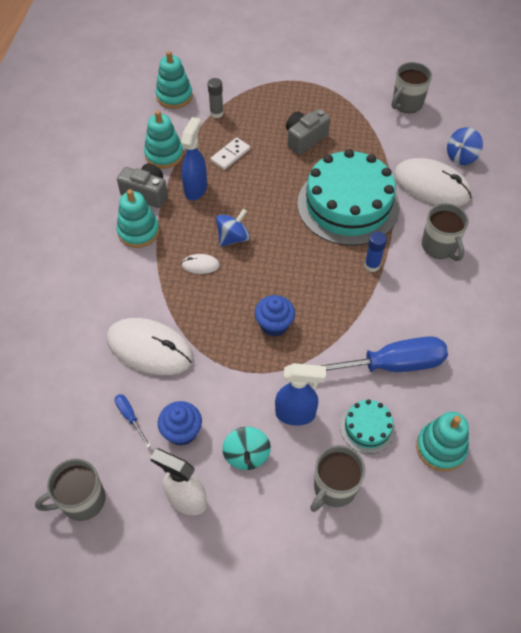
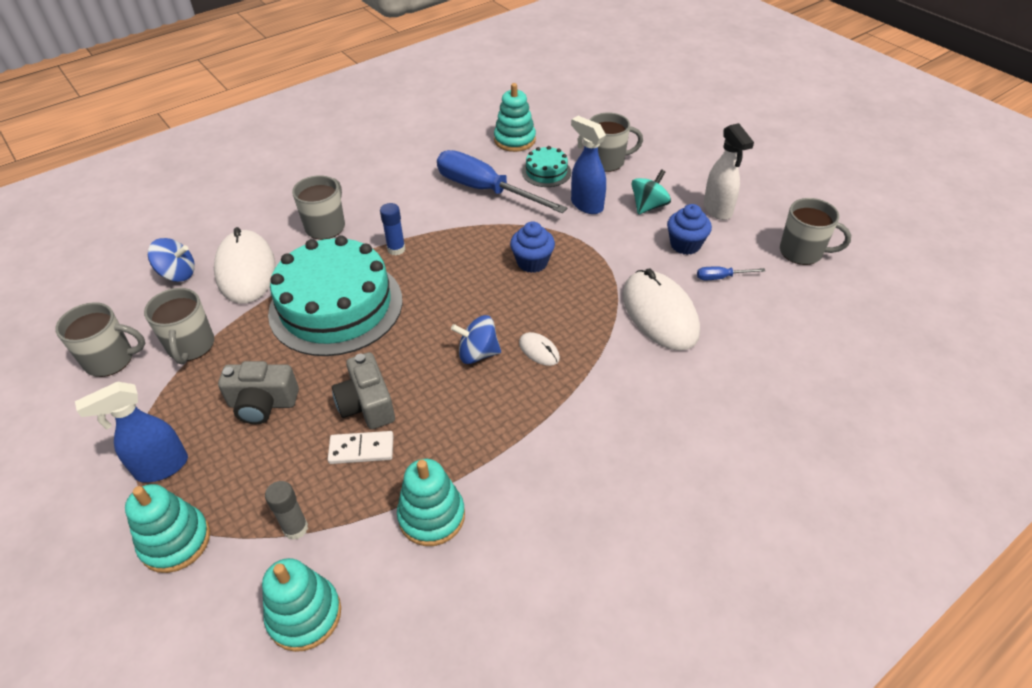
camera: 135 degrees left, 10 degrees down
blue screwdriver [115,394,151,448] -> blue screwdriver turned 75 degrees clockwise [697,267,765,280]
grey camera [117,164,168,208] -> grey camera moved to [332,352,395,429]
turquoise stacking toy [117,189,159,248] -> turquoise stacking toy moved to [125,484,210,573]
blue spray bottle [181,117,207,200] -> blue spray bottle moved to [75,382,188,483]
none -> grey mug [144,288,214,364]

